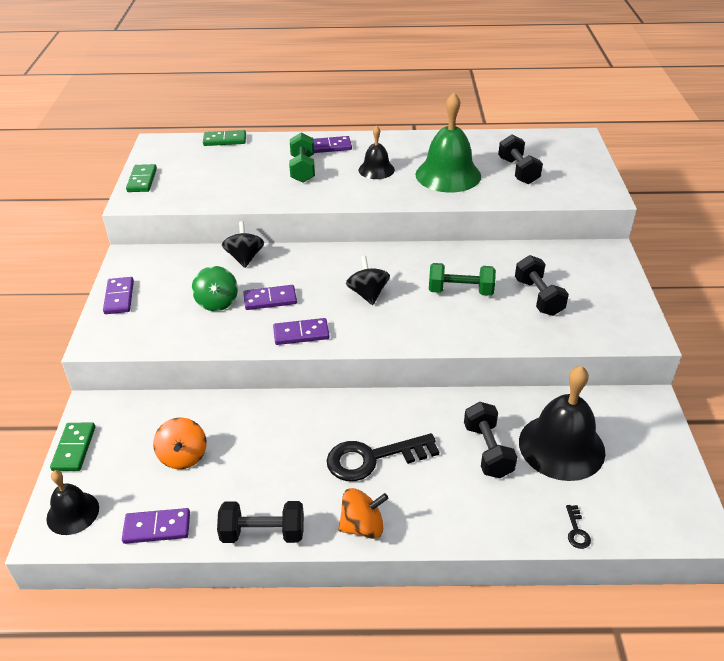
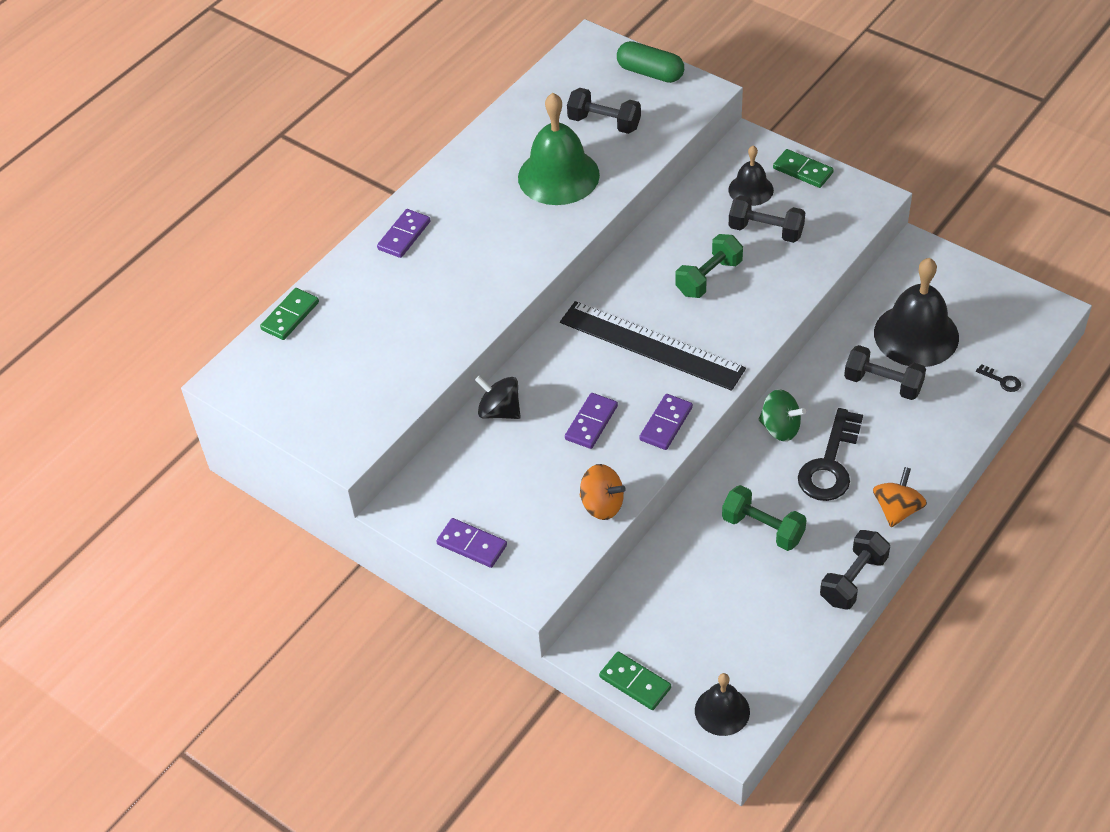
camera: 50 degrees left, 10 degrees up
purple domino [122,508,190,544] -> none
green domino [126,164,157,192] -> green domino moved to [773,149,834,188]
orange spinning top [153,418,207,469] -> orange spinning top moved to [580,464,626,520]
green spinning top [192,266,238,311] -> green spinning top moved to [758,389,806,441]
green dumbbell [289,133,315,183] -> green dumbbell moved to [722,485,807,551]
black spinning top [346,256,390,305] -> black ruler [560,301,746,391]
black bell [359,125,395,179] -> black bell moved to [728,146,774,206]
none -> green capsule [617,41,684,83]

